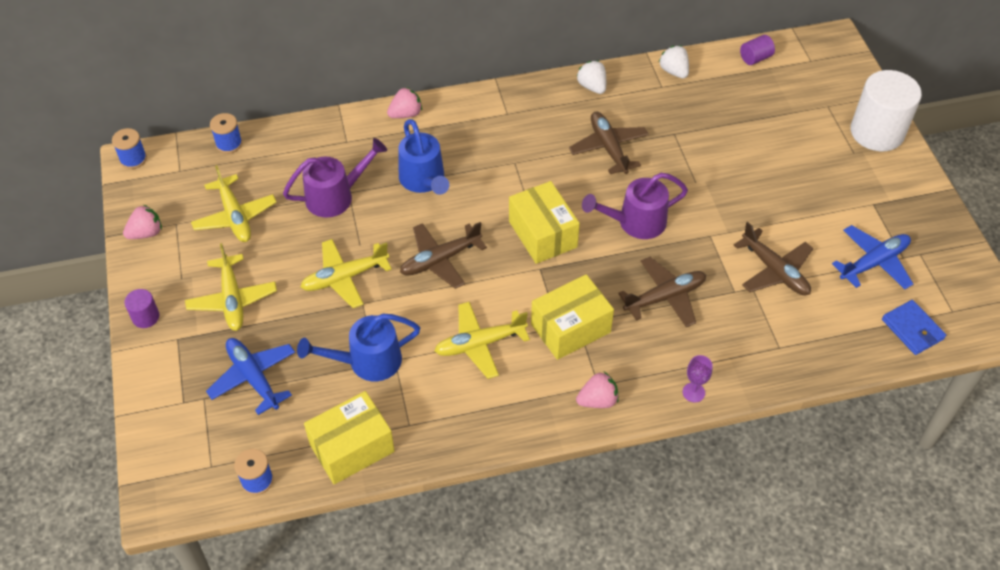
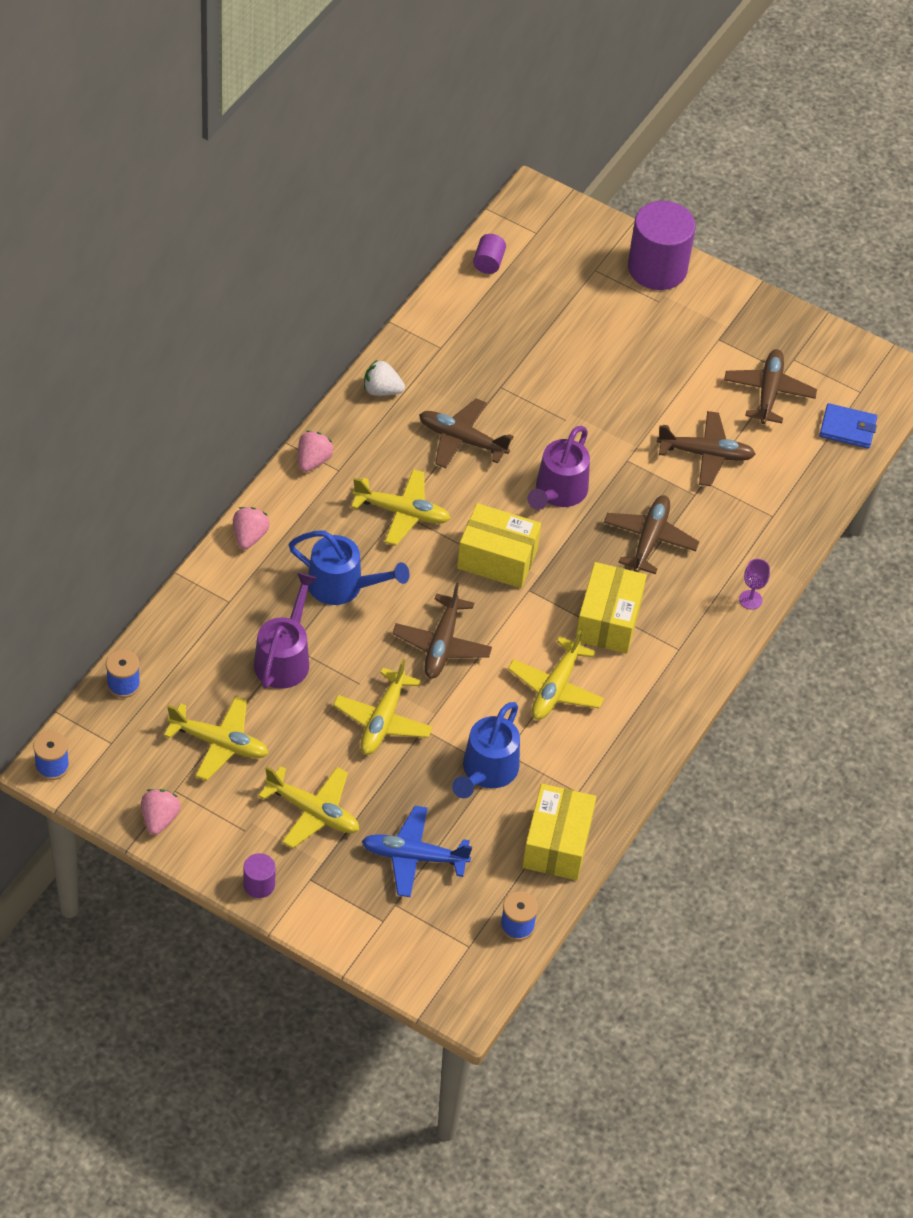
camera: 50 degrees left, 0 degrees up
pink strawberry [576,372,619,408] -> pink strawberry moved to [298,431,333,472]
white strawberry [659,46,689,79] -> none
blue plane [832,225,913,289] -> brown plane [724,349,817,424]
white cylinder [851,70,922,151] -> purple cylinder [628,201,696,290]
none -> yellow plane [351,469,451,546]

